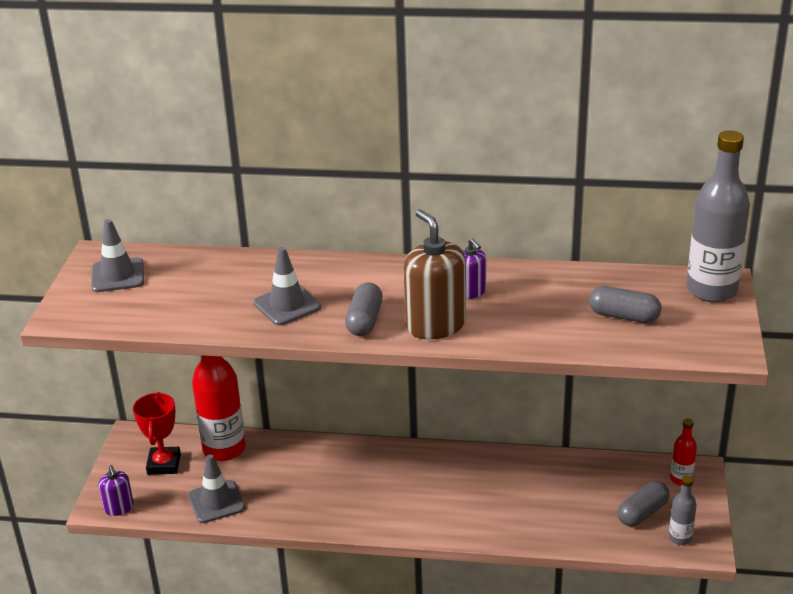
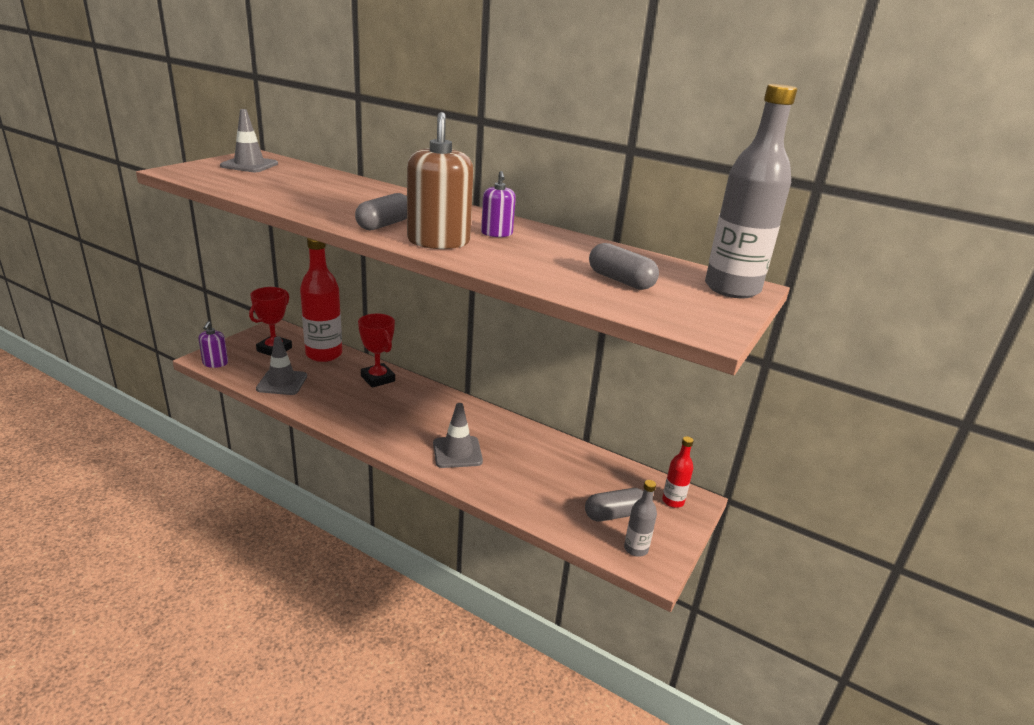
camera: 20 degrees right, 5 degrees down
grey traffic cone [253,247,321,325] -> grey traffic cone moved to [433,403,483,468]
none -> red trophy [358,314,395,388]

